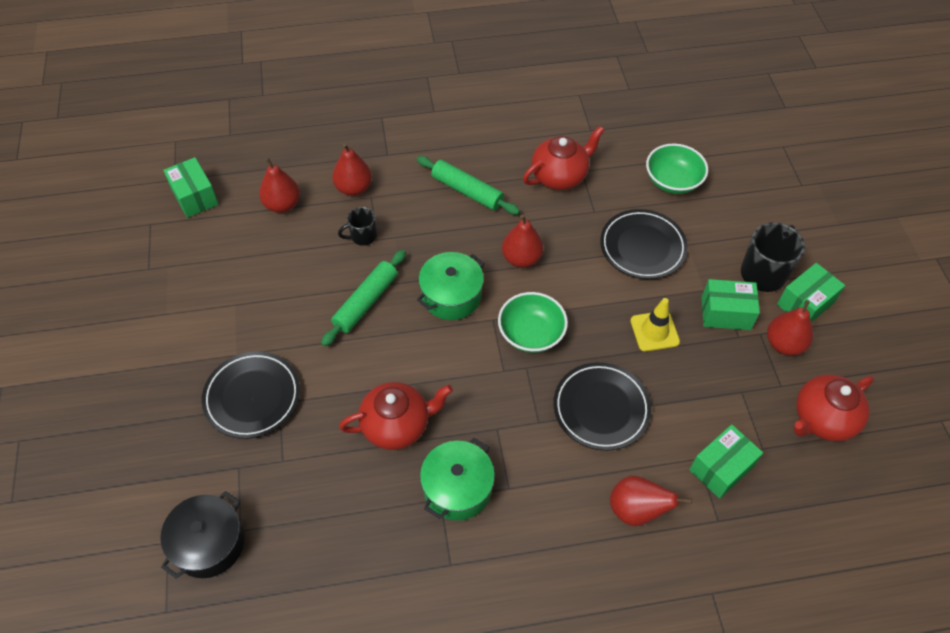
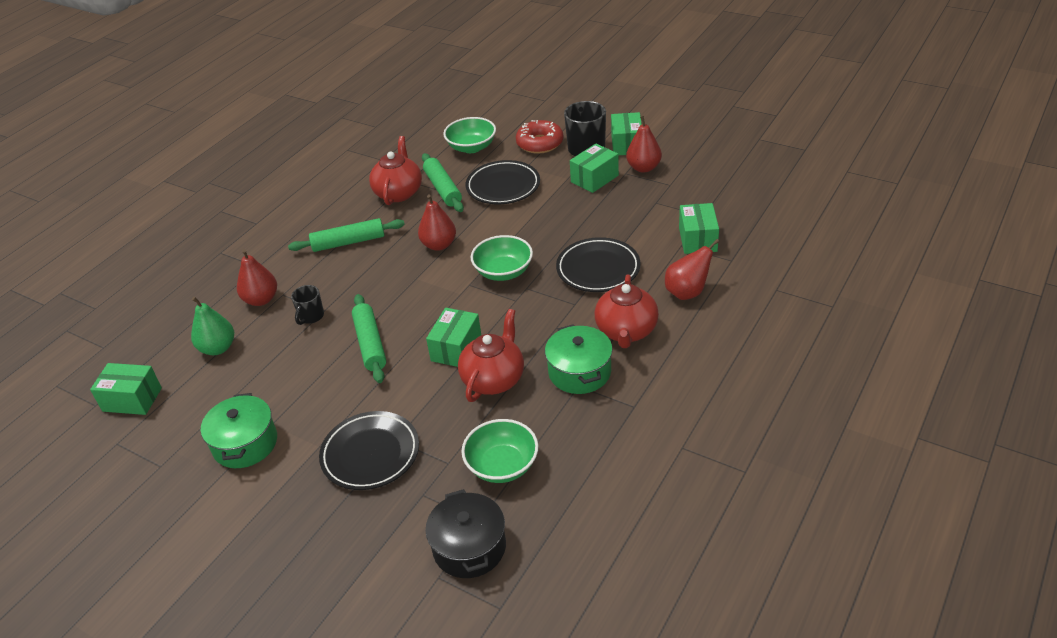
camera: 45 degrees left, 15 degrees down
red pear [259,157,300,213] -> green pear [191,297,234,355]
green pot [417,252,485,320] -> green pot moved to [201,393,277,468]
yellow traffic cone [630,298,680,352] -> none
red teapot [793,374,874,441] -> red teapot moved to [594,274,659,348]
none -> green rolling pin [422,153,464,212]
none -> green box [426,308,481,367]
none -> green bowl [461,419,538,483]
none -> red donut [516,120,564,154]

